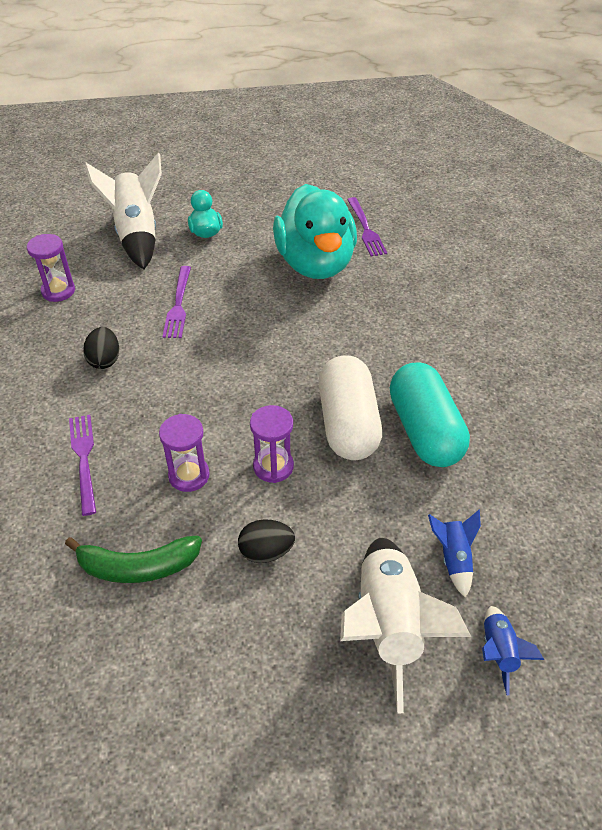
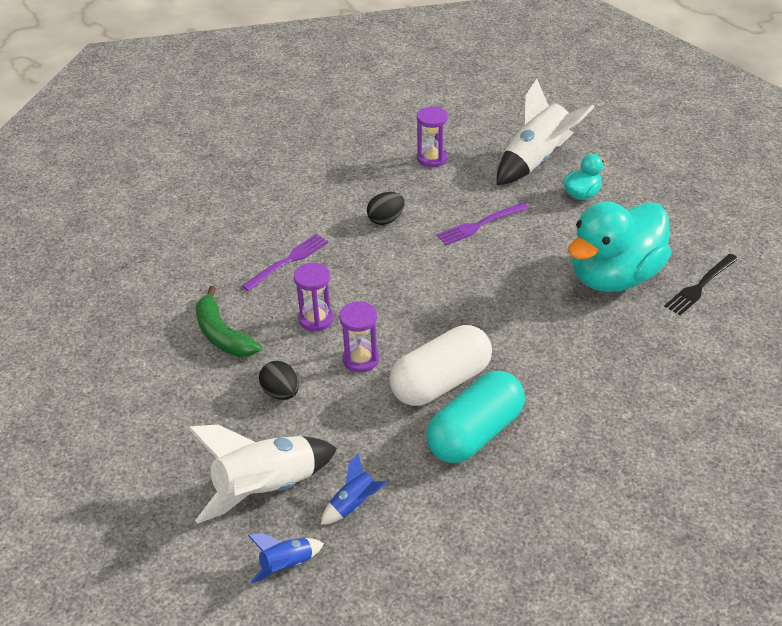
camera: 60 degrees right, 5 degrees down
purple fork [347,197,387,257] -> black fork [664,254,738,315]

